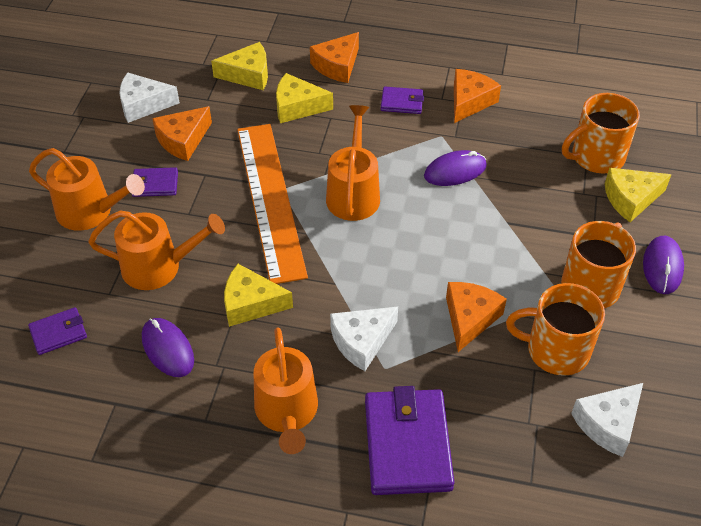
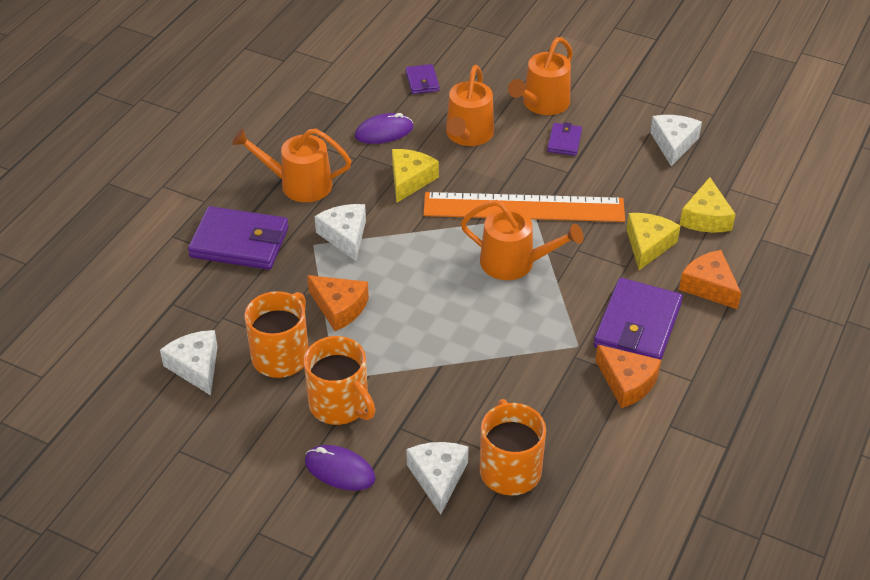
camera: 105 degrees right, 5 degrees down
orange cheese [152,106,212,161] -> none
purple wallet [381,87,424,114] -> purple wallet [594,278,683,360], size x1.99
purple mouse [424,150,487,186] -> none
yellow cheese [605,168,672,222] -> white cheese [406,442,469,515]

